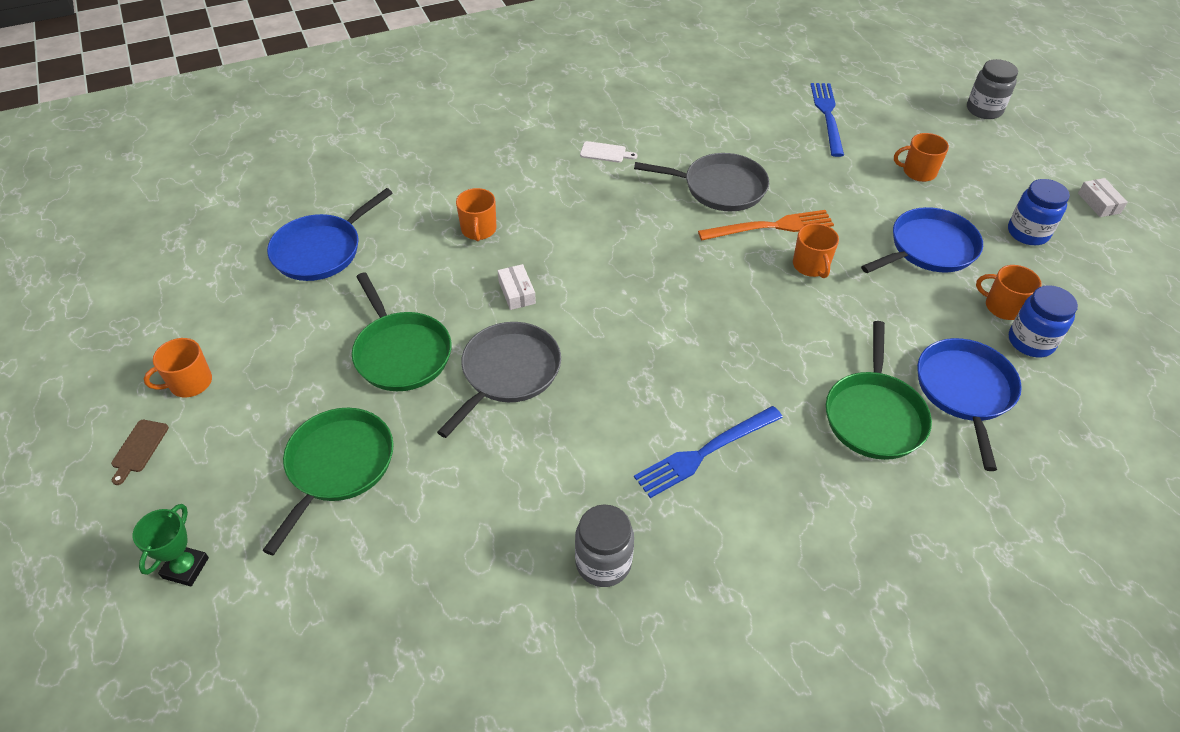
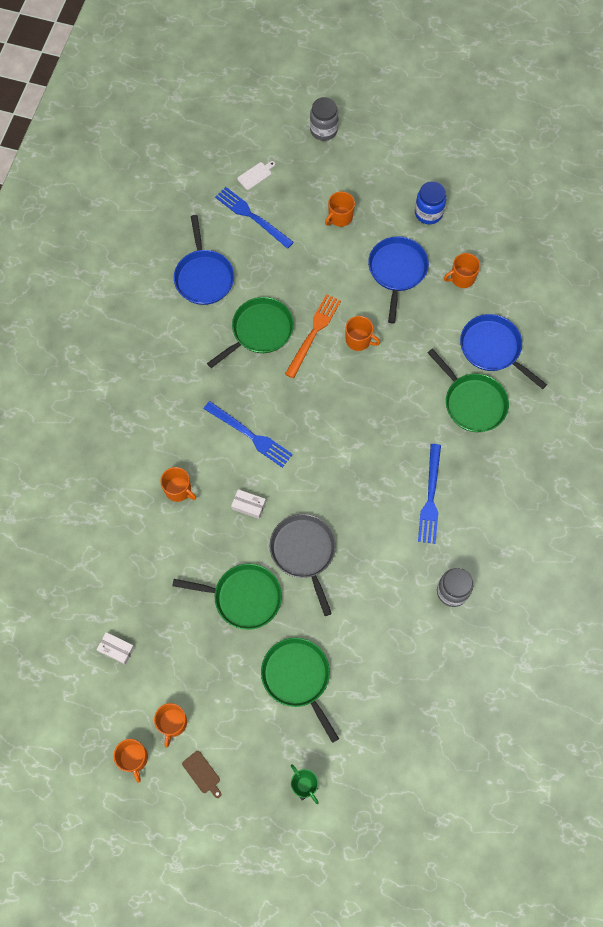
camera: 50 degrees left, 20 degrees up
blue pan [267,188,392,281] -> blue pan moved to [174,215,234,305]
white cutting board [580,141,637,163] -> white cutting board moved to [237,161,275,190]
grey pan [634,153,769,211] -> green pan [207,297,294,368]
blue jar [1009,285,1078,357] -> none
white box [1078,178,1128,217] -> white box moved to [96,632,135,665]
none -> orange mug [114,739,148,783]
none -> blue fork [204,401,293,468]

